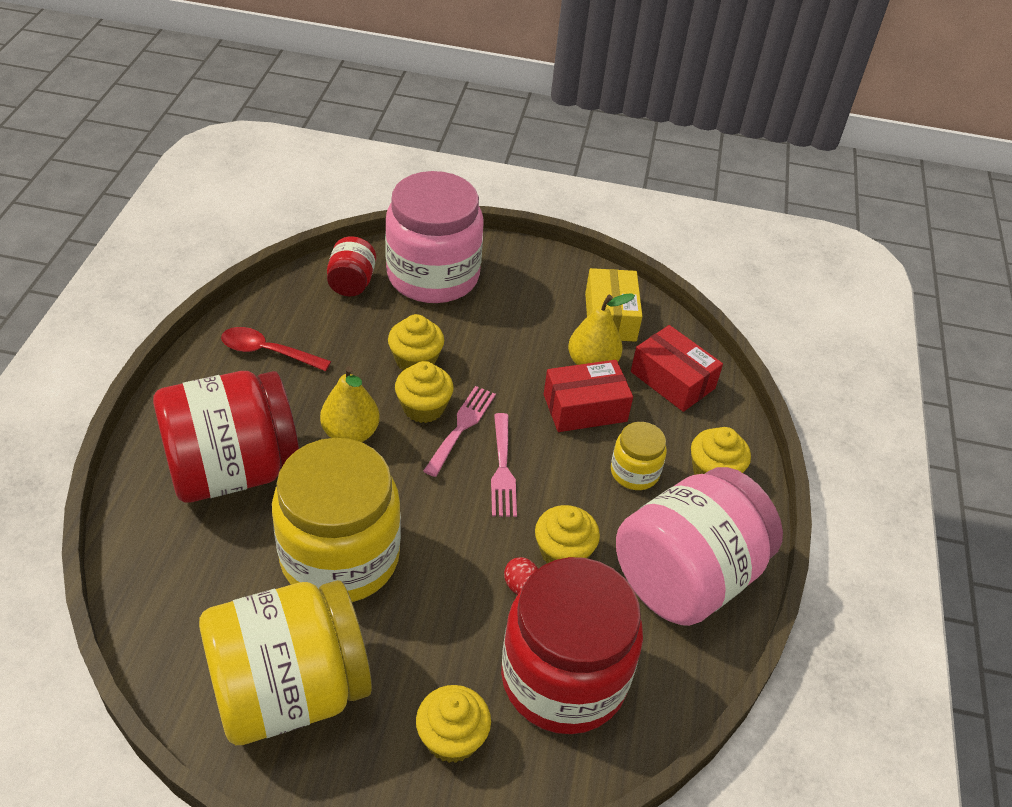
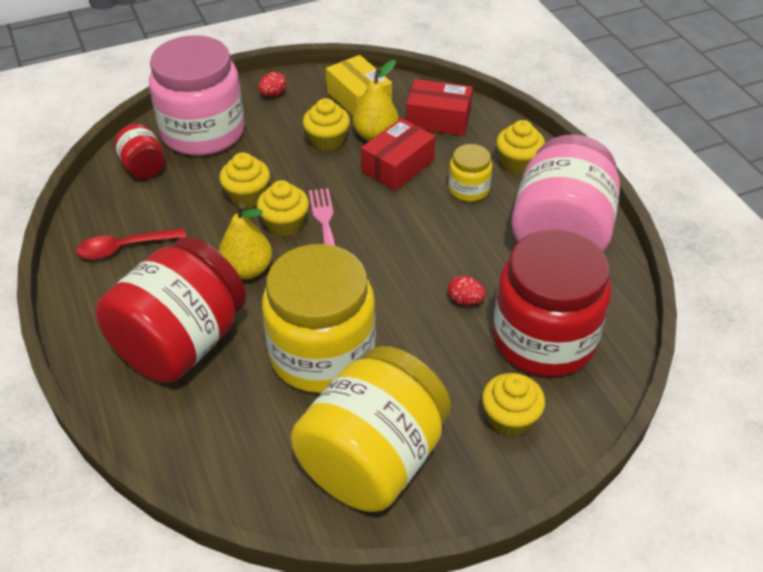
camera: 30 degrees left, 0 degrees up
pink fork [491,413,517,517] -> none
yellow cupcake [535,505,600,563] -> yellow cupcake moved to [303,98,350,152]
none -> red egg [258,72,286,96]

